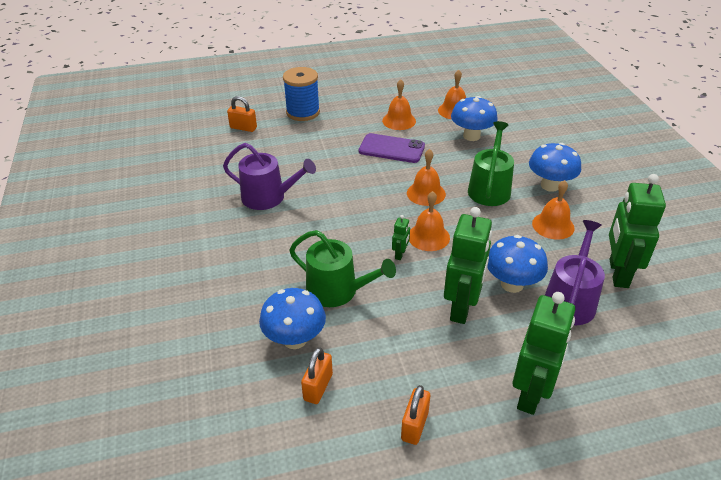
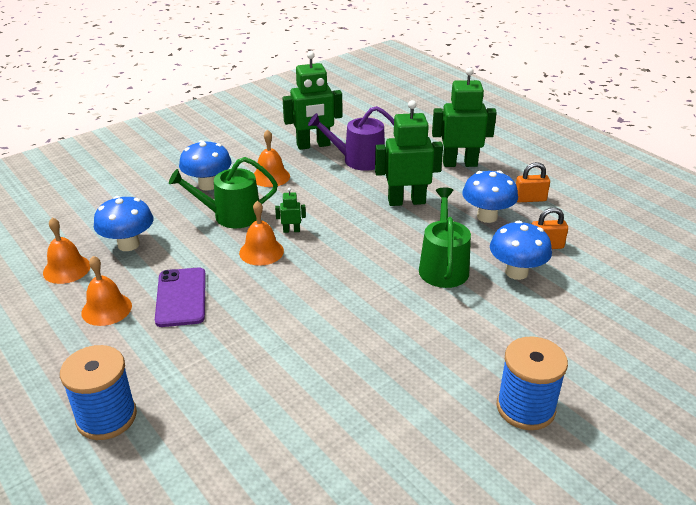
camera: 115 degrees left, 5 degrees down
purple watering can [223,143,316,210] -> none
orange padlock [227,96,257,132] -> none
green robot [392,215,410,260] -> green robot moved to [275,188,306,233]
orange bell [409,191,450,251] -> none
blue mushroom [487,235,548,293] -> blue mushroom moved to [462,171,518,223]
none -> blue spool [497,337,568,430]

